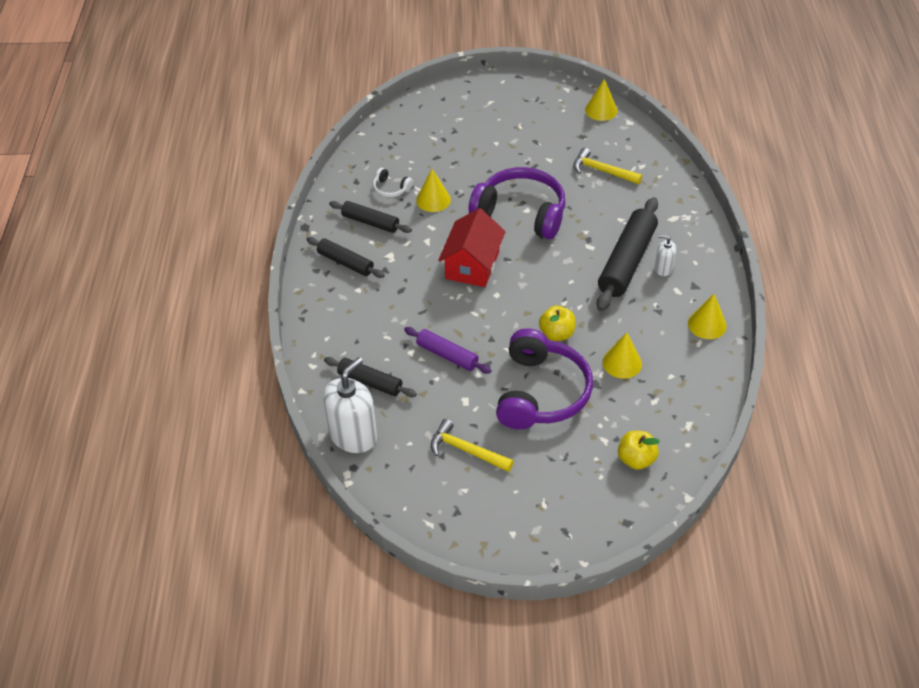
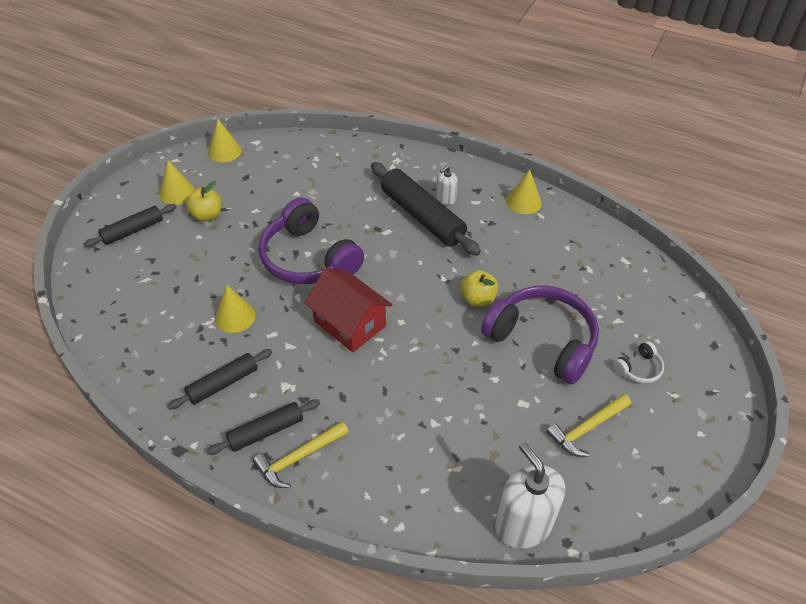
camera: 65 degrees left, 0 degrees up
black rolling pin [324,357,417,397] -> black rolling pin moved to [83,204,176,247]
white headphones [373,168,413,198] -> white headphones moved to [613,341,664,383]
purple rolling pin [404,327,492,374] -> none
purple headphones [469,167,565,239] -> purple headphones turned 90 degrees counterclockwise [259,198,364,284]
yellow hammer [573,148,642,184] -> yellow hammer moved to [253,421,349,488]
yellow cone [602,332,642,379] -> yellow cone moved to [159,160,195,205]
yellow apple [618,431,660,470] -> yellow apple moved to [186,181,222,221]

